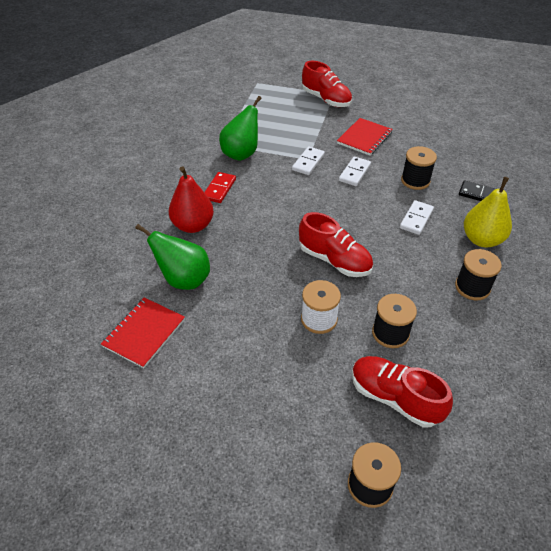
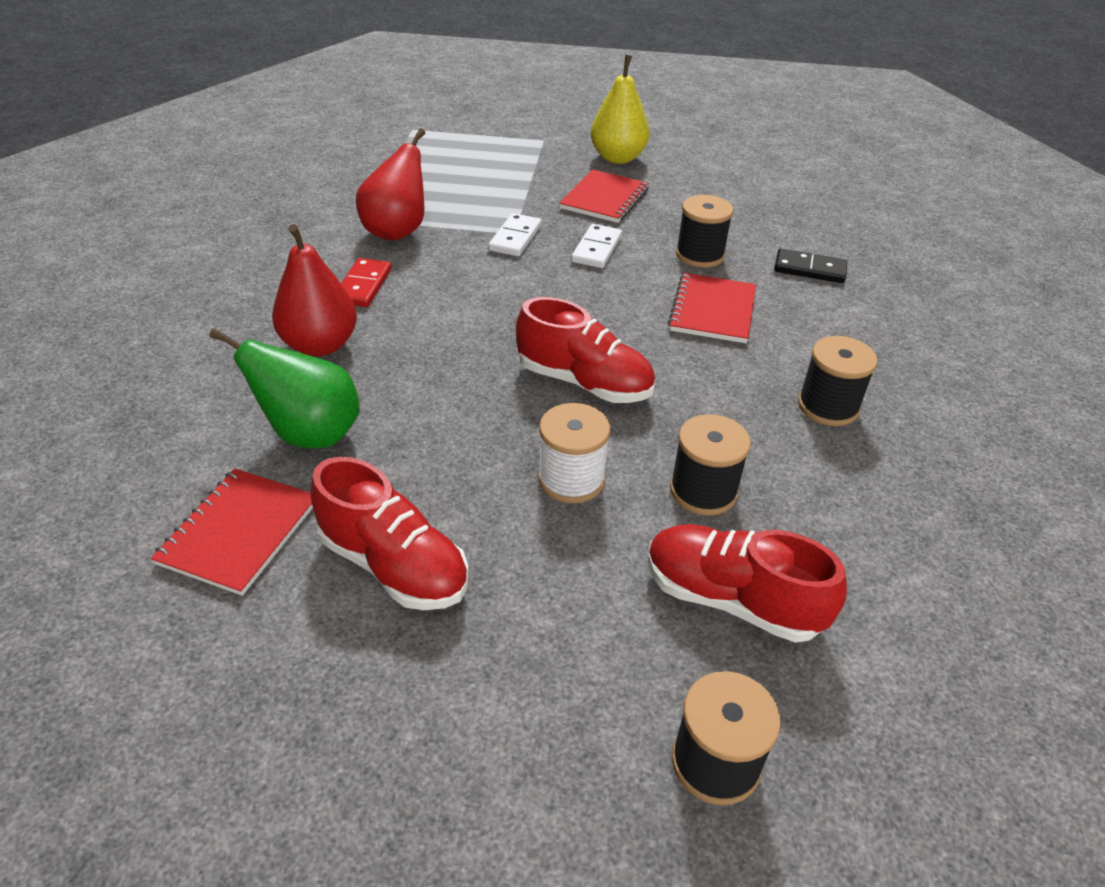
camera: 10 degrees left, 5 degrees down
green pear [219,96,262,161] -> red pear [356,128,425,241]
red shoe [302,61,352,107] -> red shoe moved to [310,457,469,610]
white domino [400,200,434,235] -> red notebook [668,273,756,343]
yellow pear [464,177,512,248] -> yellow pear moved to [591,55,650,164]

